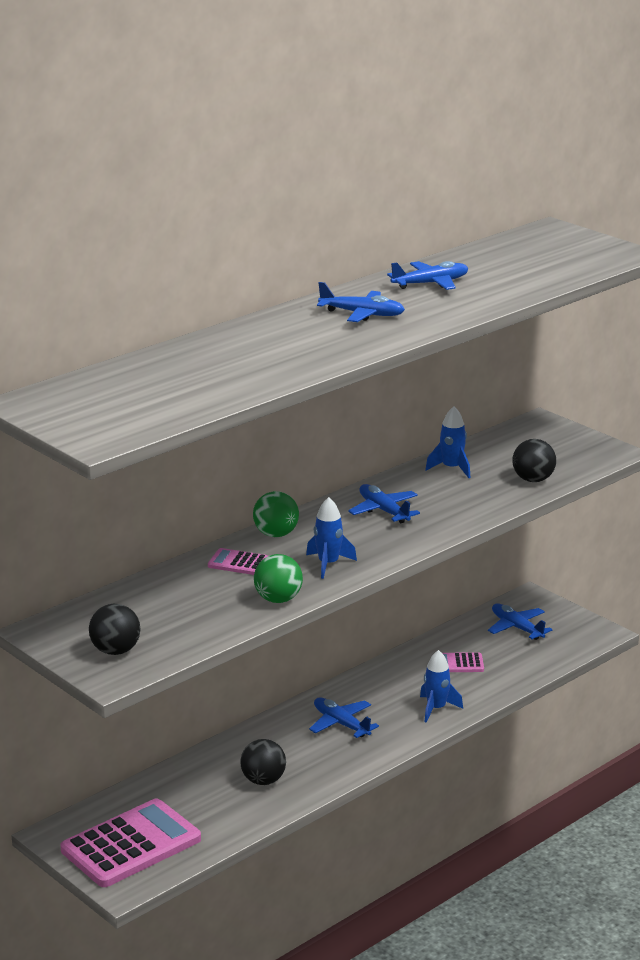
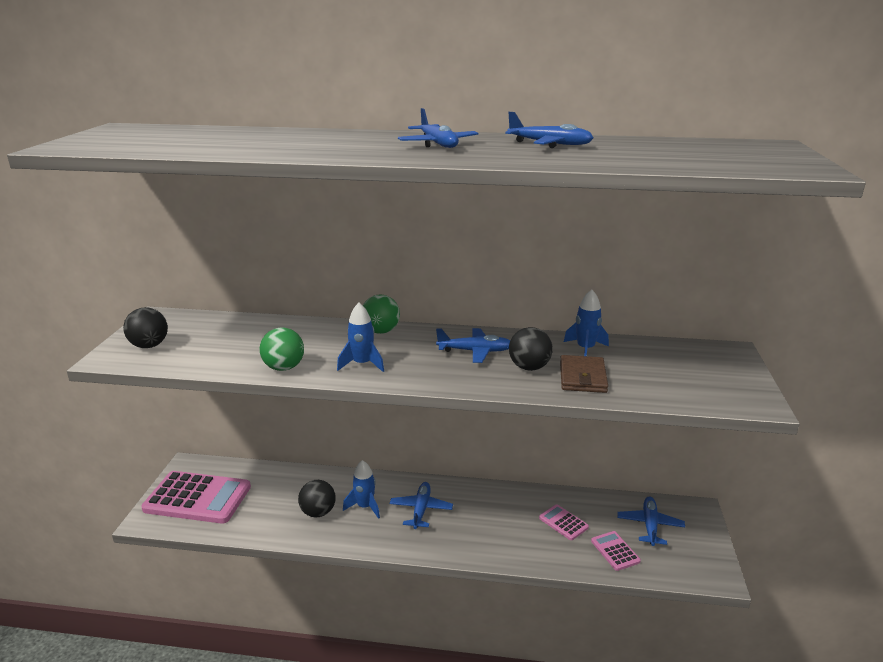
camera: 50 degrees right, 0 degrees up
pink calculator [208,548,268,575] -> pink calculator moved to [591,531,641,571]
blue plane [348,484,420,523] -> blue plane turned 75 degrees clockwise [436,328,510,363]
blue rocket [420,650,463,723] -> blue rocket moved to [343,460,380,519]
black ball [512,439,556,482] -> black ball moved to [509,327,553,371]
none -> brown wallet [560,355,608,393]

